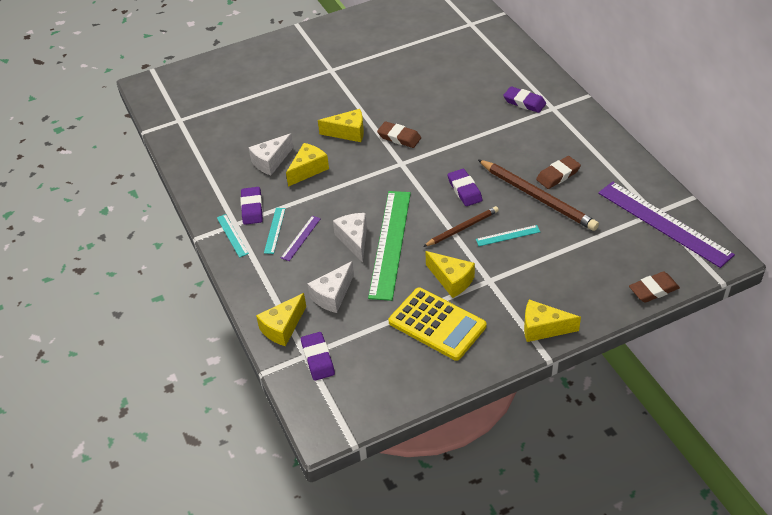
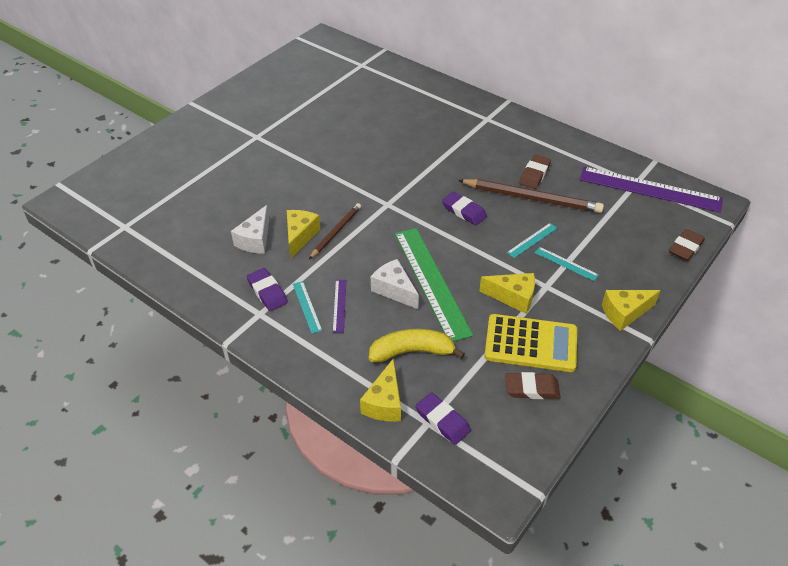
camera: 30 degrees left, 0 degrees up
turquoise ruler [217,214,249,258] -> turquoise ruler moved to [535,247,599,281]
white cheese [307,261,354,313] -> yellow banana [369,329,465,362]
yellow cheese [318,109,364,142] -> none
brown eraser [377,121,421,148] -> brown eraser moved to [505,372,560,399]
brown pencil [423,206,499,247] -> brown pencil moved to [309,203,361,259]
purple eraser [503,86,546,113] -> none

